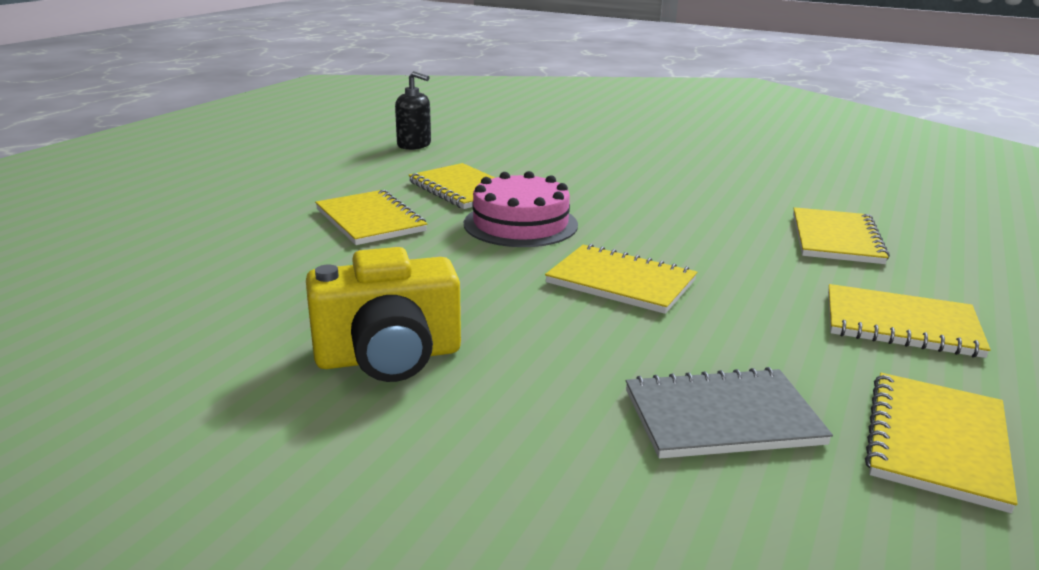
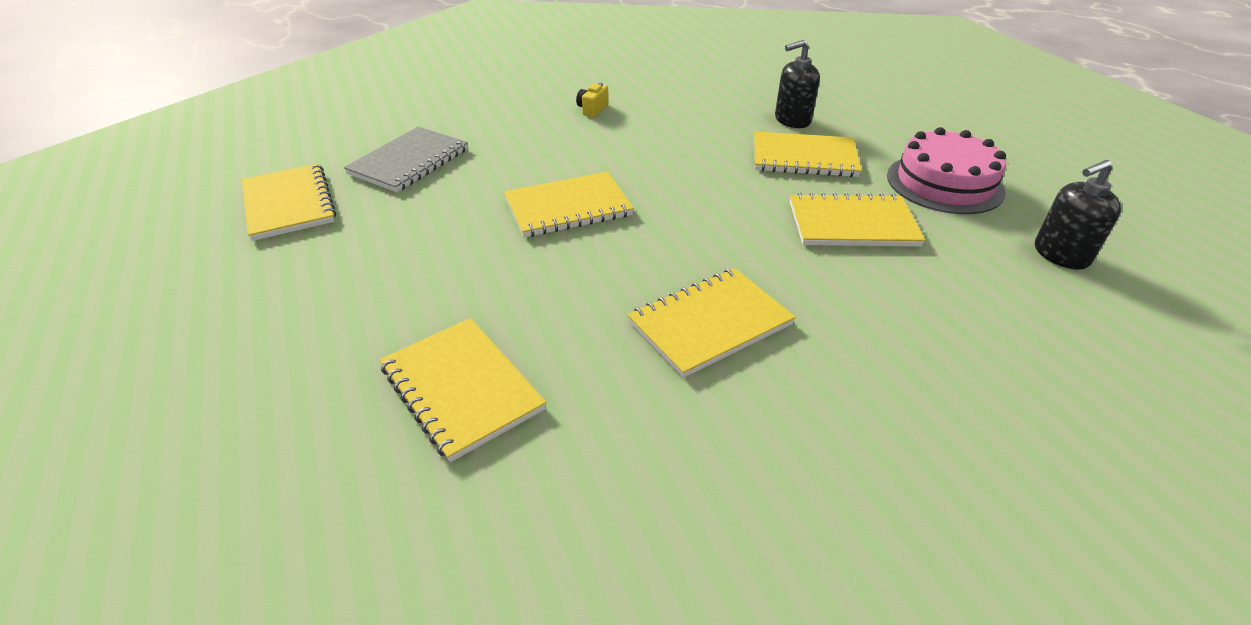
camera: 130 degrees right, 15 degrees up
yellow camera [306,247,461,382] -> yellow camera [576,82,609,117], size x0.41
pink cake [464,171,578,247] -> pink cake moved to [887,127,1006,214]
yellow notebook [828,284,991,358] -> yellow notebook moved to [627,268,796,378]
none -> black soap dispenser [775,40,820,128]

